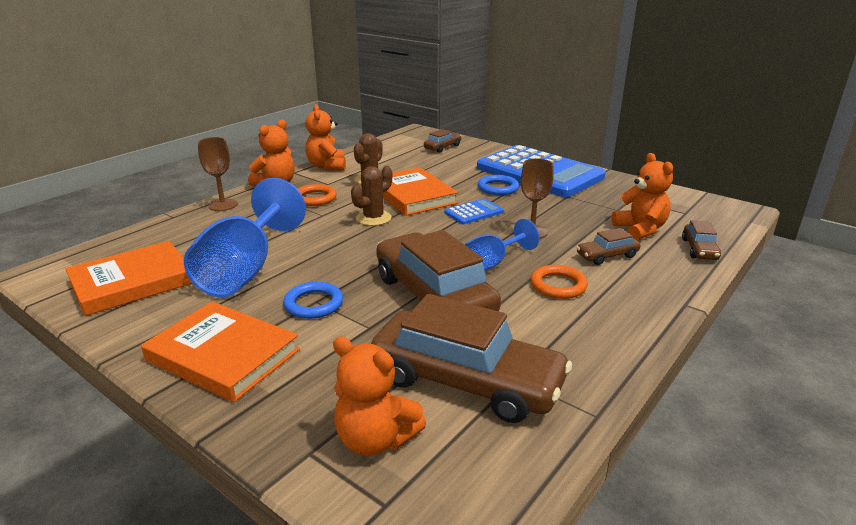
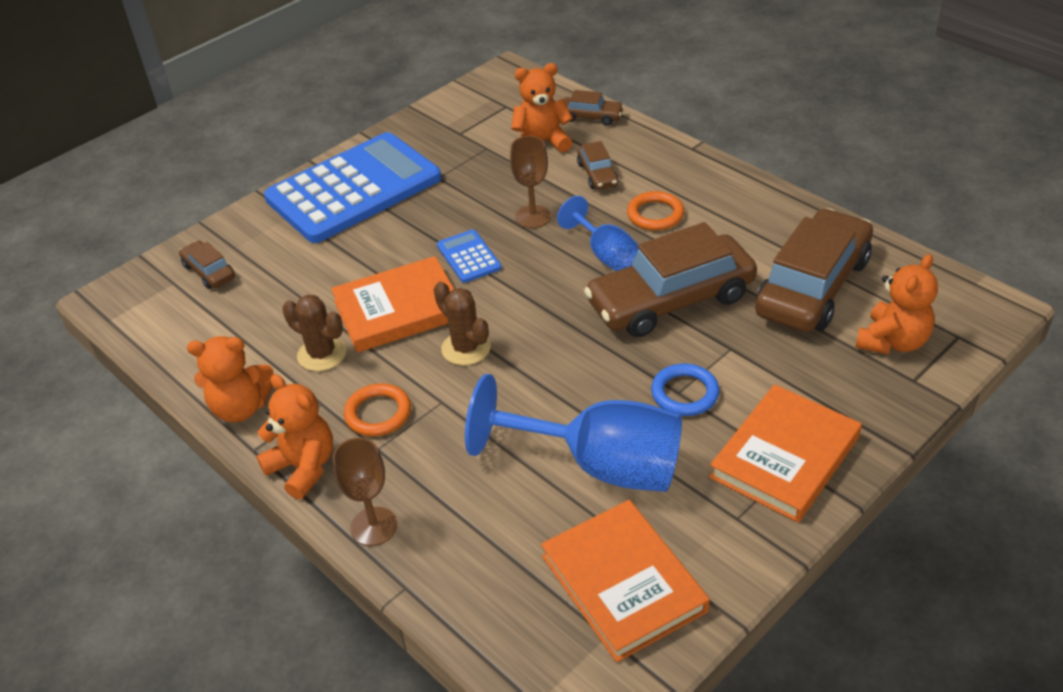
camera: 80 degrees left, 15 degrees up
blue ring [478,175,519,195] -> none

